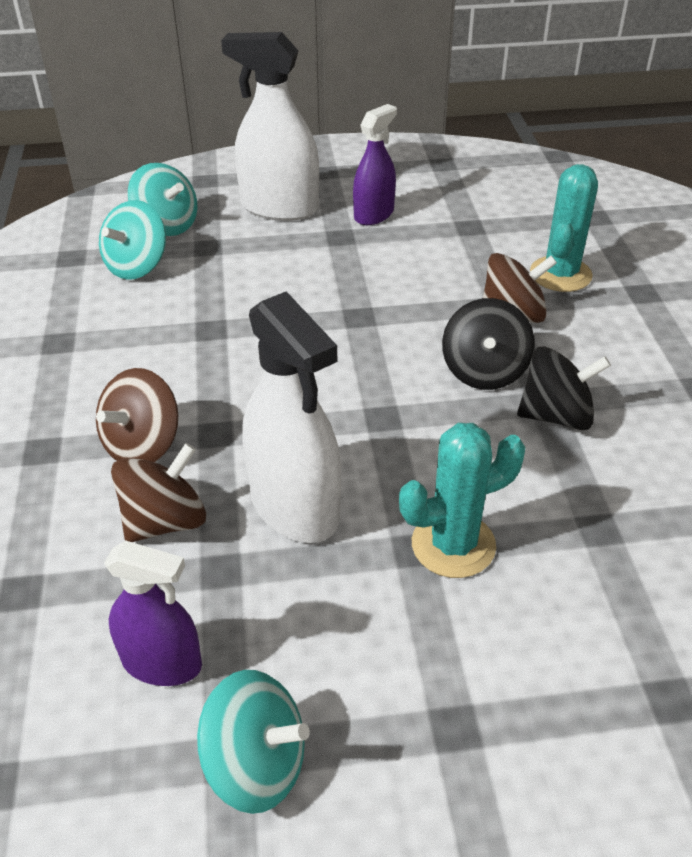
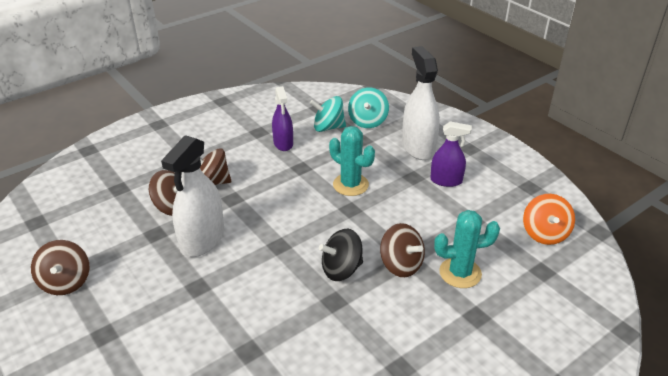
camera: 60 degrees right, 5 degrees down
purple spray bottle [104,540,202,686] -> purple spray bottle moved to [272,86,293,151]
turquoise spinning top [197,670,310,814] -> brown spinning top [31,240,89,295]
turquoise cactus [399,423,526,578] -> turquoise cactus moved to [329,126,375,196]
black spinning top [517,346,611,430] -> none
none -> orange spinning top [523,194,575,245]

